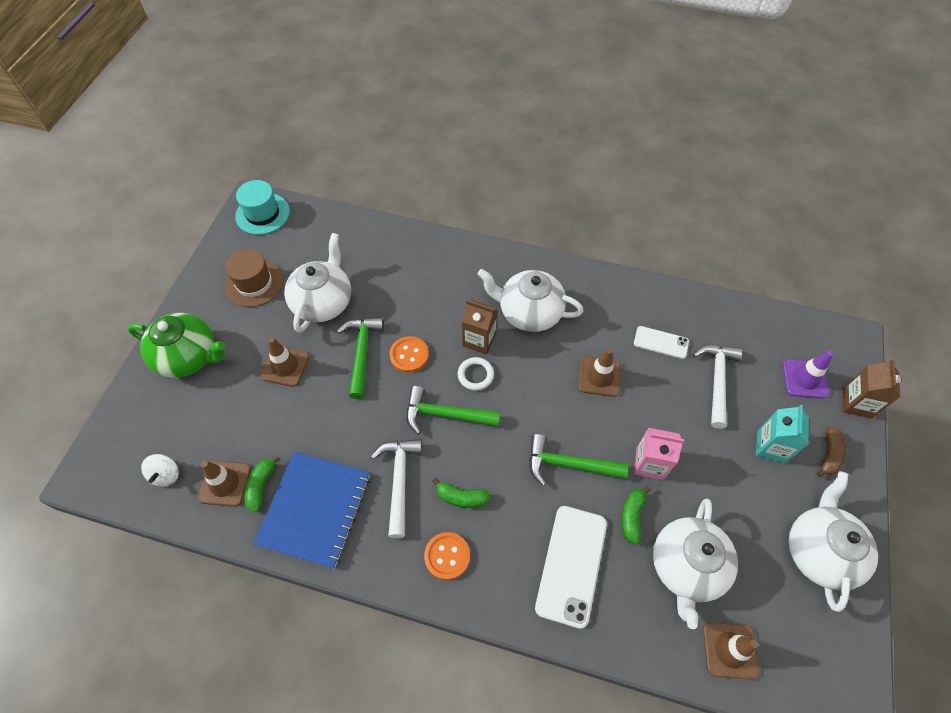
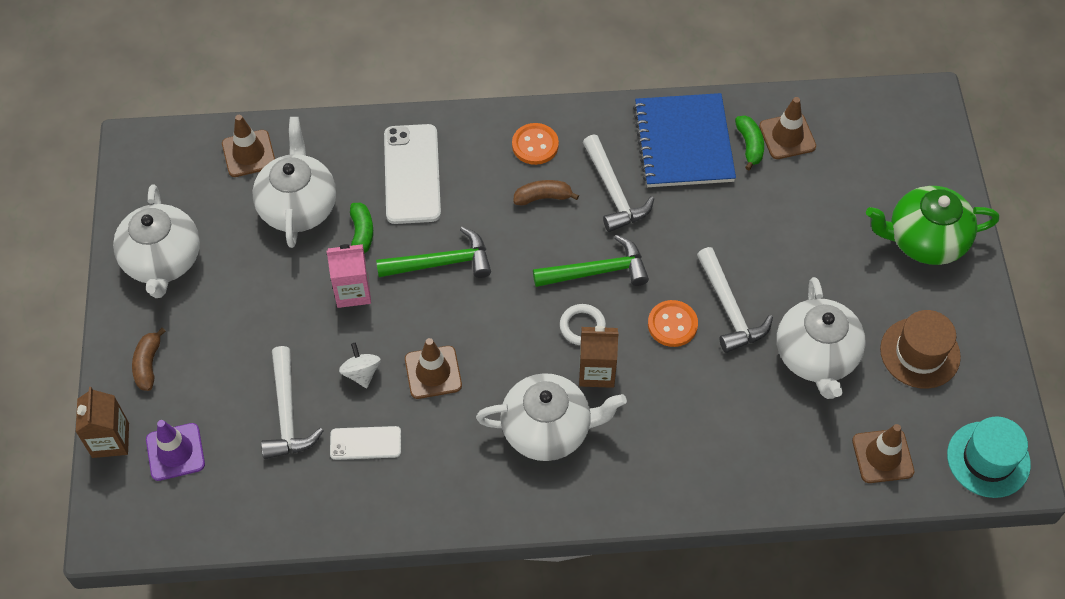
camera: 160 degrees right, 0 degrees up
white spinning top [141,454,179,487] -> white spinning top moved to [339,343,381,388]
brown traffic cone [260,337,310,387] -> brown traffic cone moved to [852,424,914,483]
green hammer [337,317,384,399] -> white hammer [697,247,773,353]
green banana [432,478,491,508] -> brown banana [513,180,579,206]
turquoise carton [756,405,809,463] -> none

